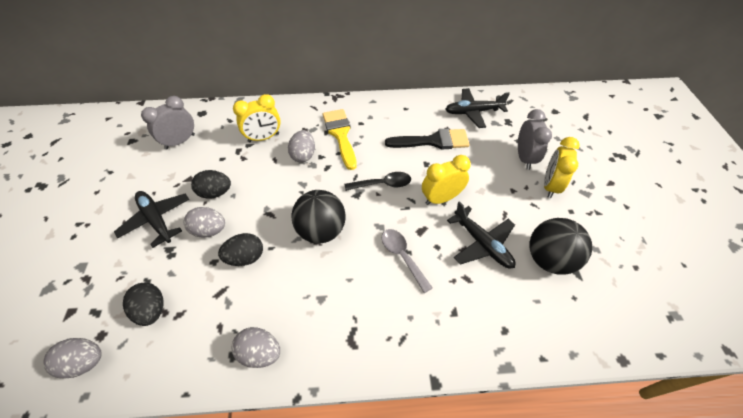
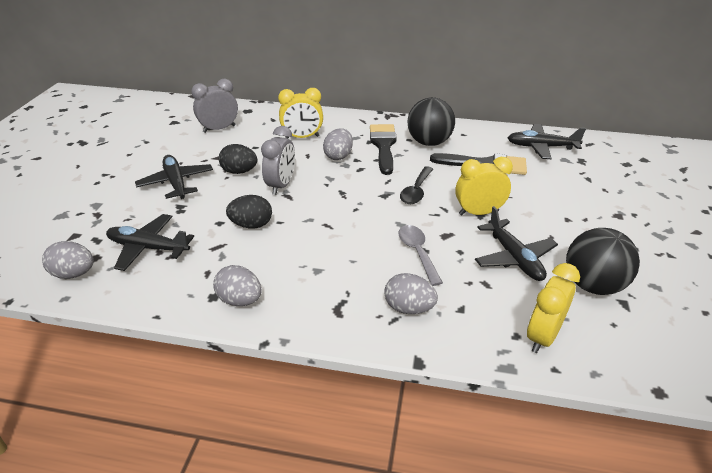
camera: 15 degrees right, 15 degrees down
black egg [123,283,164,326] -> black plane [106,214,194,271]
grey egg [184,207,225,237] -> grey egg moved to [384,273,438,314]
black ball [291,190,346,243] -> black ball moved to [408,97,455,146]
yellow brush [323,109,357,170] -> black brush [370,124,397,175]
black spoon [345,172,411,191] -> black spoon turned 105 degrees clockwise [400,166,433,204]
grey clock [518,109,552,170] -> grey clock moved to [261,126,295,195]
yellow clock [544,137,580,198] -> yellow clock moved to [527,263,580,353]

